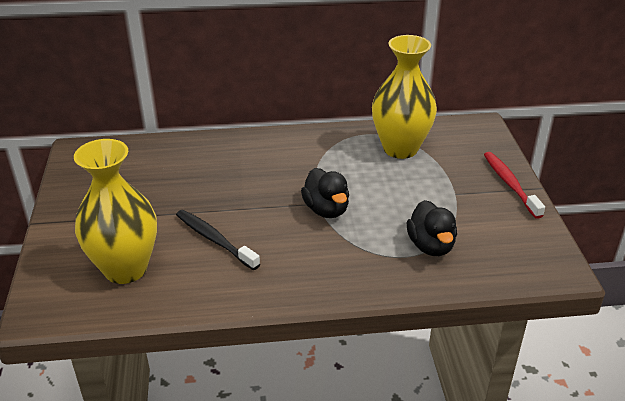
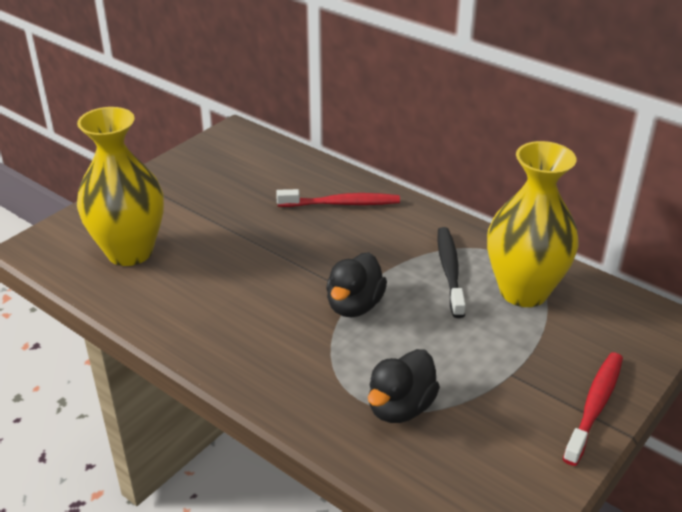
camera: 45 degrees right, 0 degrees up
black toothbrush [176,210,260,270] -> black toothbrush moved to [438,227,466,318]
none -> red toothbrush [276,189,400,207]

